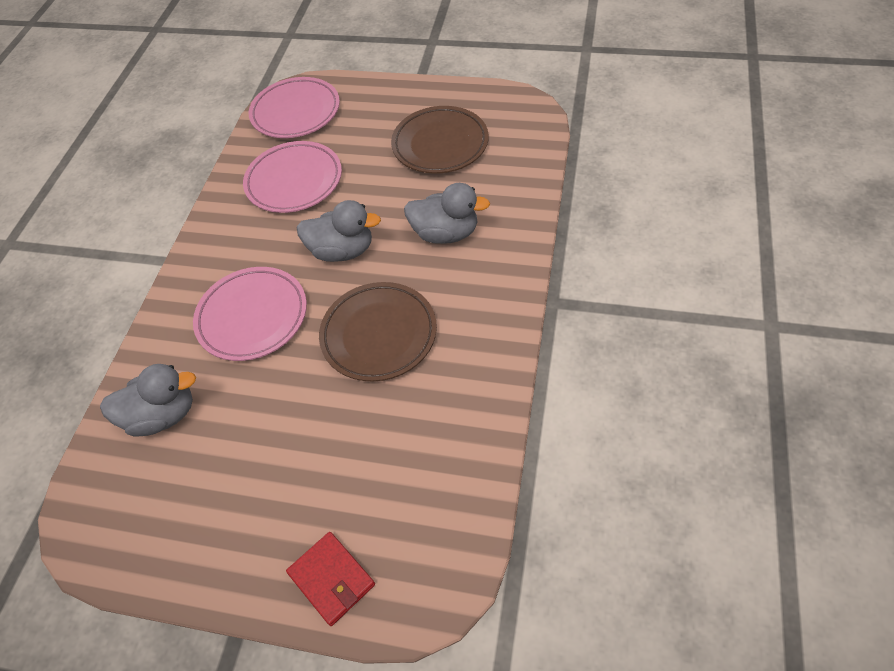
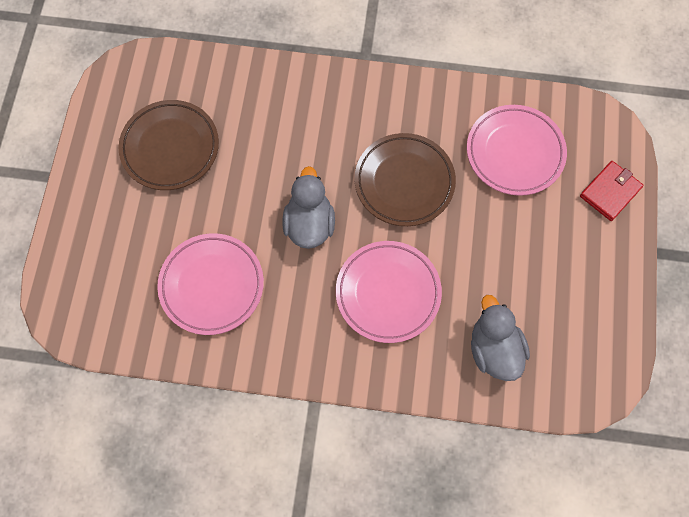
camera: 100 degrees left, 15 degrees up
pink plate [249,77,340,138] -> pink plate moved to [467,105,567,196]
grey duck [404,183,490,244] -> none

